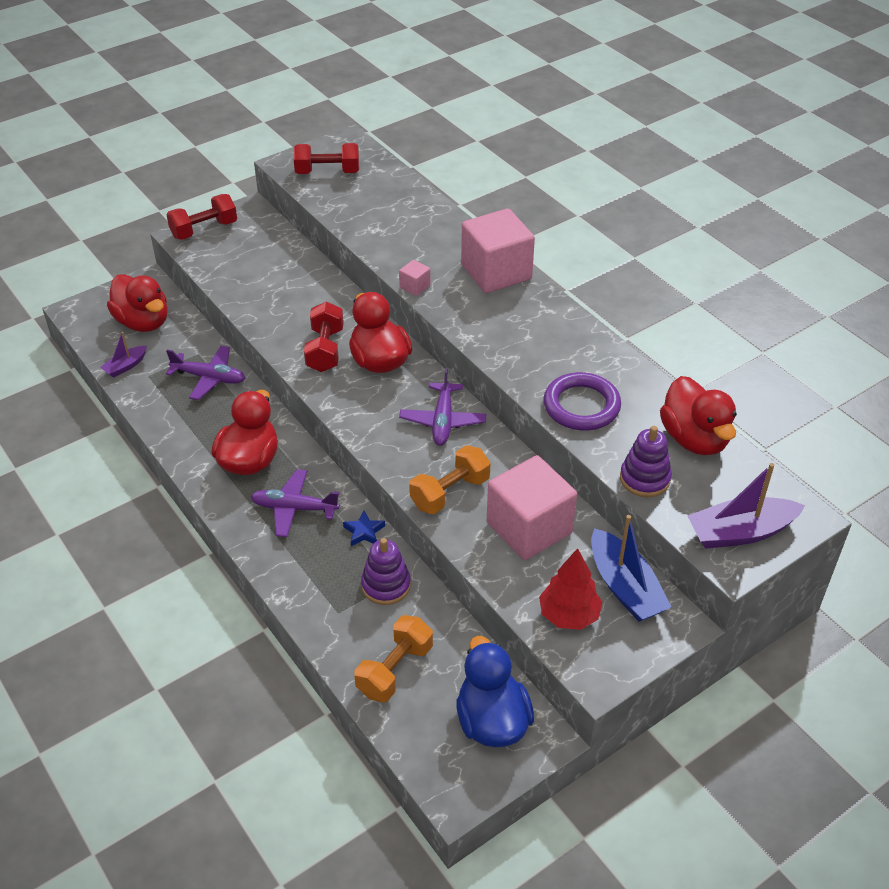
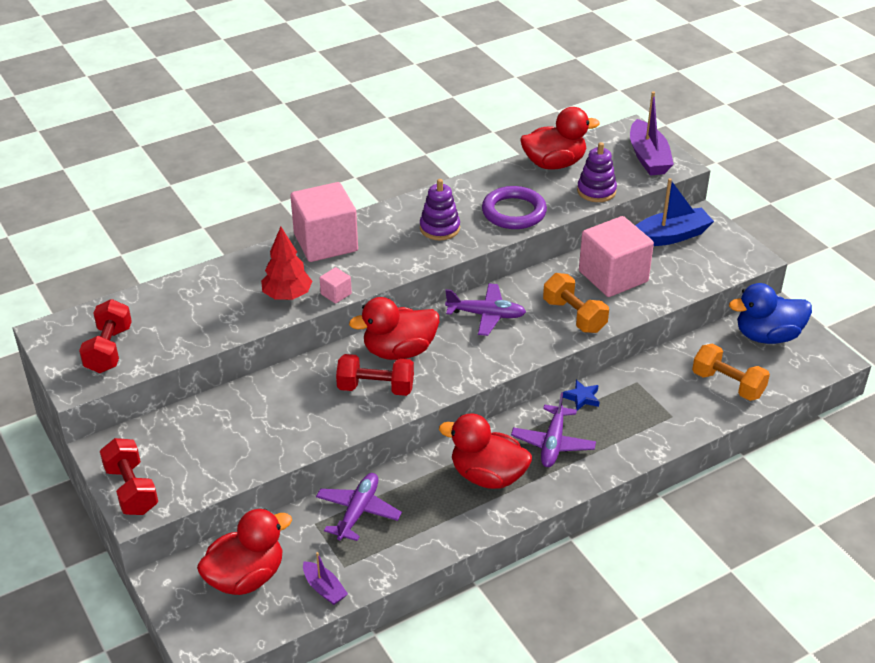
camera: 85 degrees left, 5 degrees down
purple stacking toy [361,538,411,605] -> purple stacking toy moved to [420,179,460,240]
red tree [539,548,602,630] -> red tree moved to [261,226,312,300]

